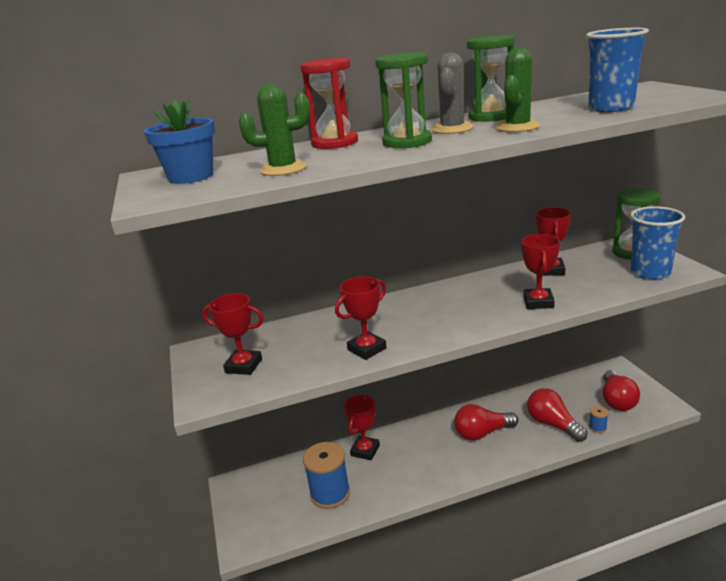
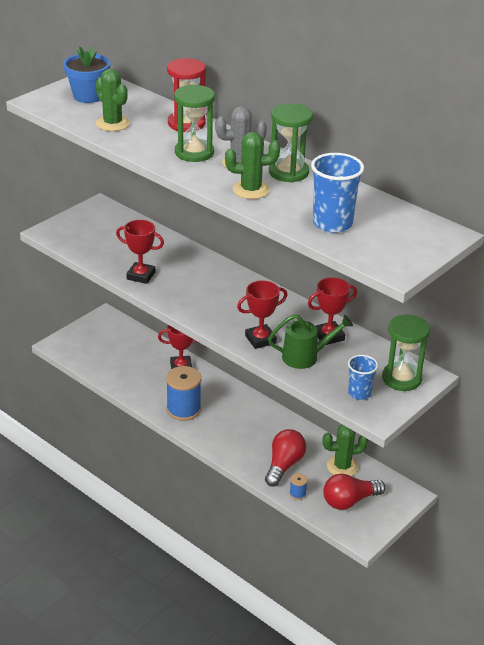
camera: 55 degrees right, 10 degrees up
red trophy [202,293,263,375] -> none
blue spool [303,442,350,509] -> blue spool moved to [166,366,201,421]
red light bulb [454,404,518,440] -> none
blue cup [630,206,685,280] -> blue cup [348,355,378,400], size x0.61
none -> green watering can [268,314,353,369]
none -> green cactus [322,425,368,476]

